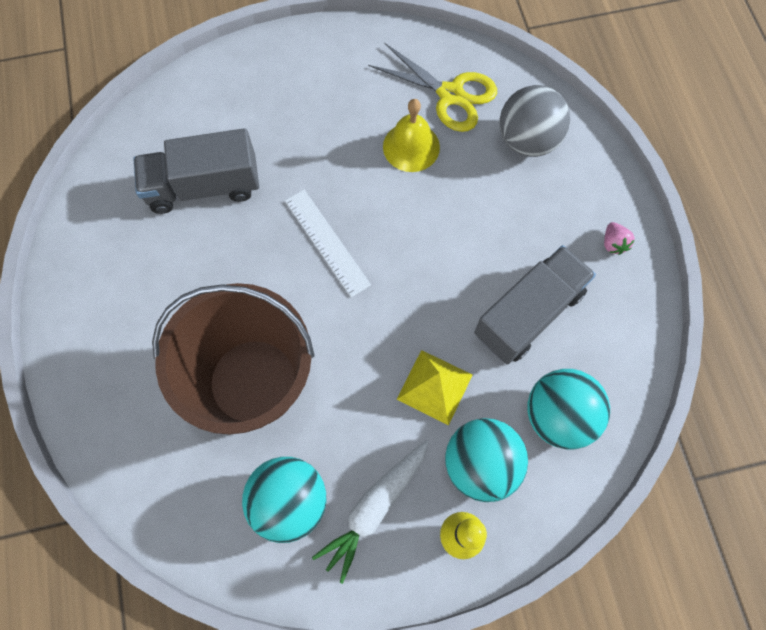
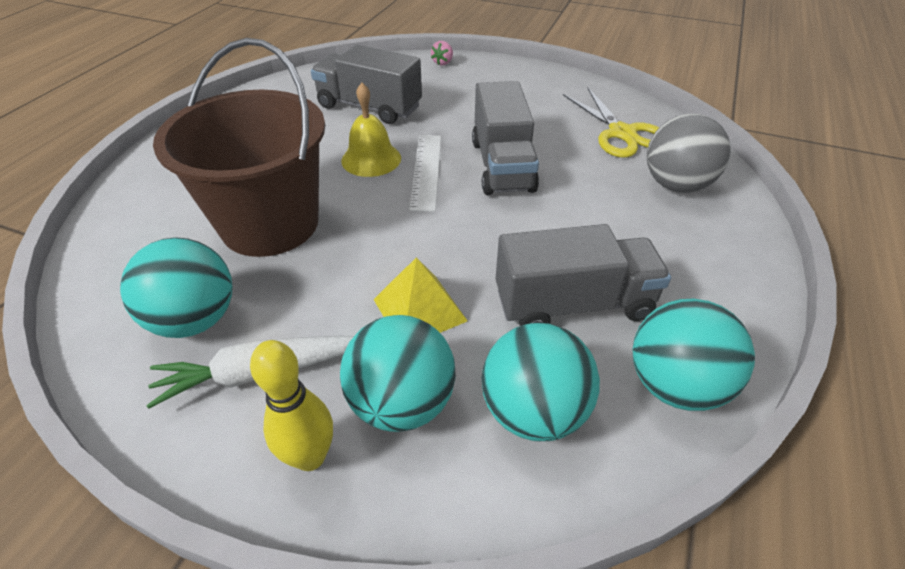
camera: 35 degrees right, 25 degrees down
yellow bell [383,99,440,172] -> yellow bell moved to [341,83,401,177]
pink strawberry [604,222,635,255] -> pink strawberry moved to [431,41,453,65]
none -> grey truck [472,81,539,195]
none -> turquoise ball [632,299,755,411]

